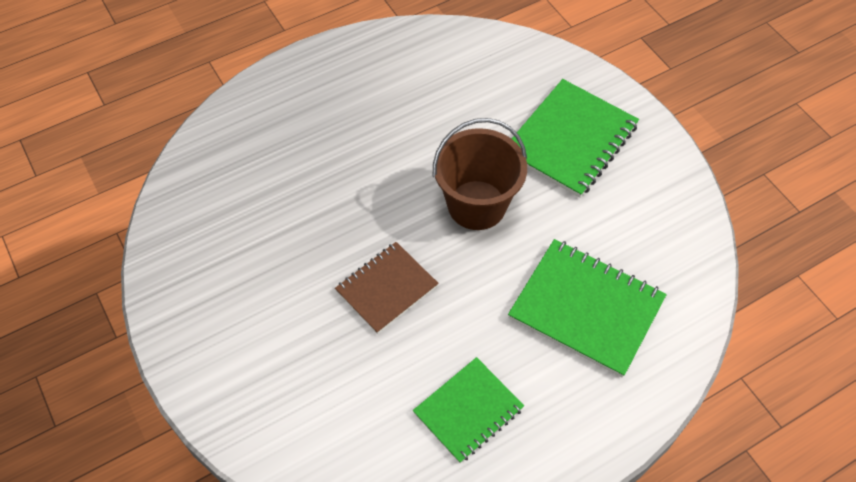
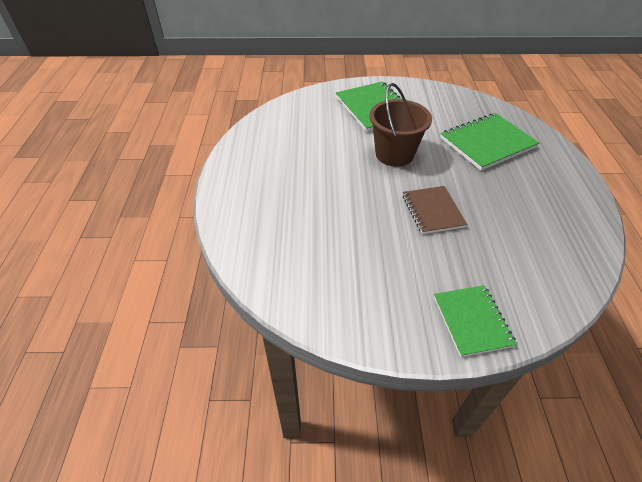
camera: 60 degrees left, 10 degrees down
green notebook [413,357,524,463] -> green notebook moved to [434,285,517,357]

